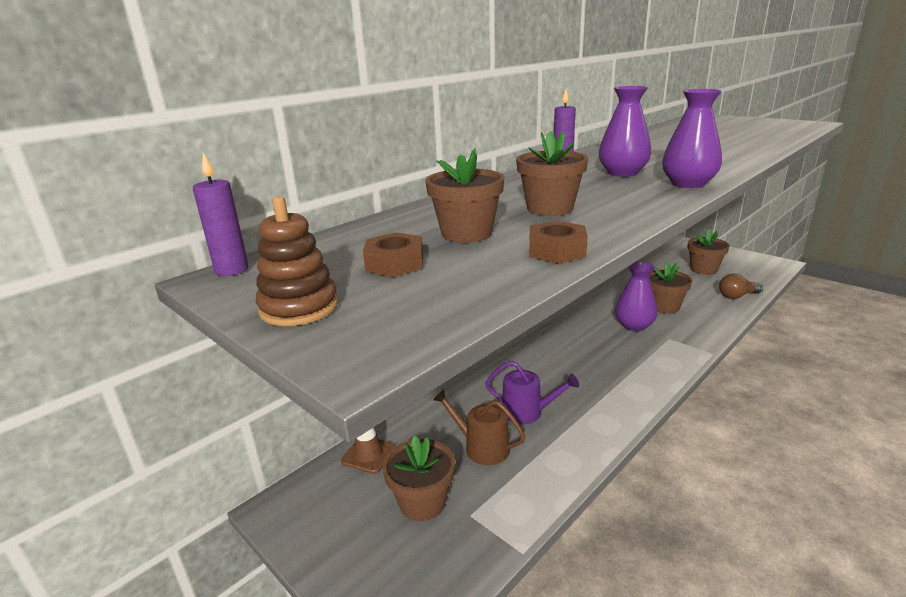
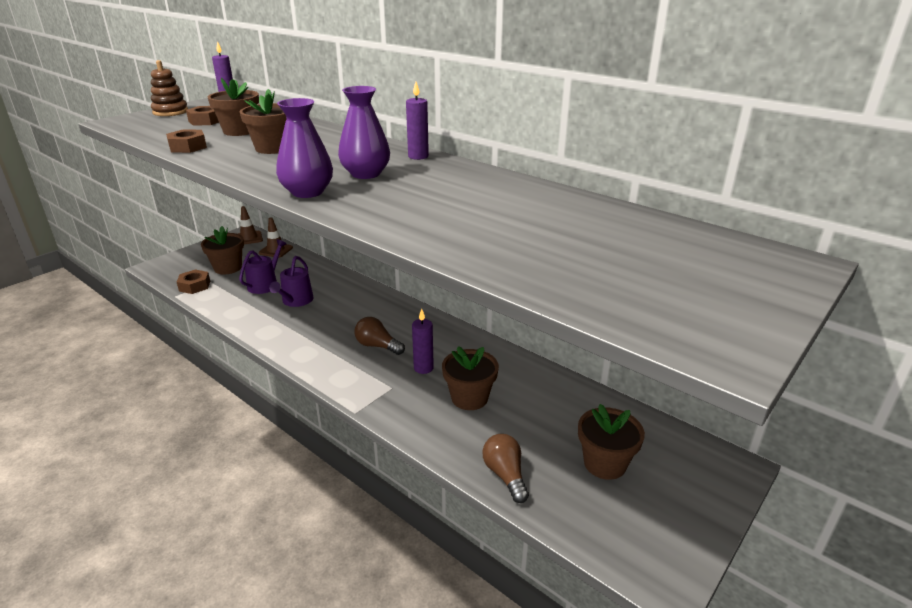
camera: 85 degrees right, 5 degrees up
brown watering can [433,389,525,465] -> purple watering can [239,239,286,294]
purple vase [615,262,658,331] -> purple candle [412,309,434,374]
none -> brown nut [177,269,210,294]
none -> brown traffic cone [238,206,263,244]
none -> brown light bulb [355,317,405,355]

